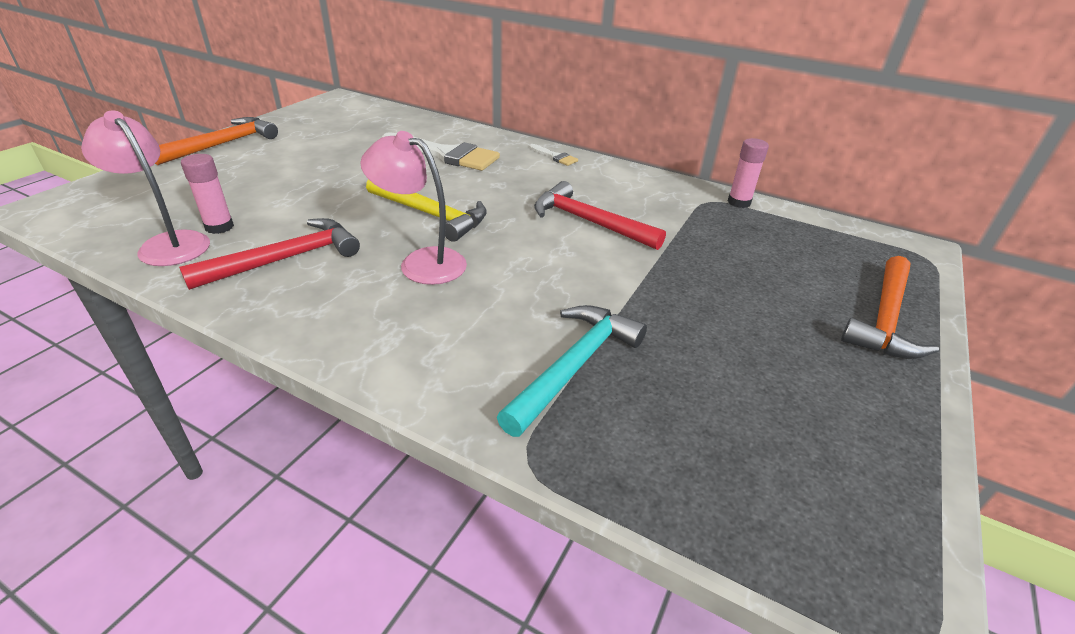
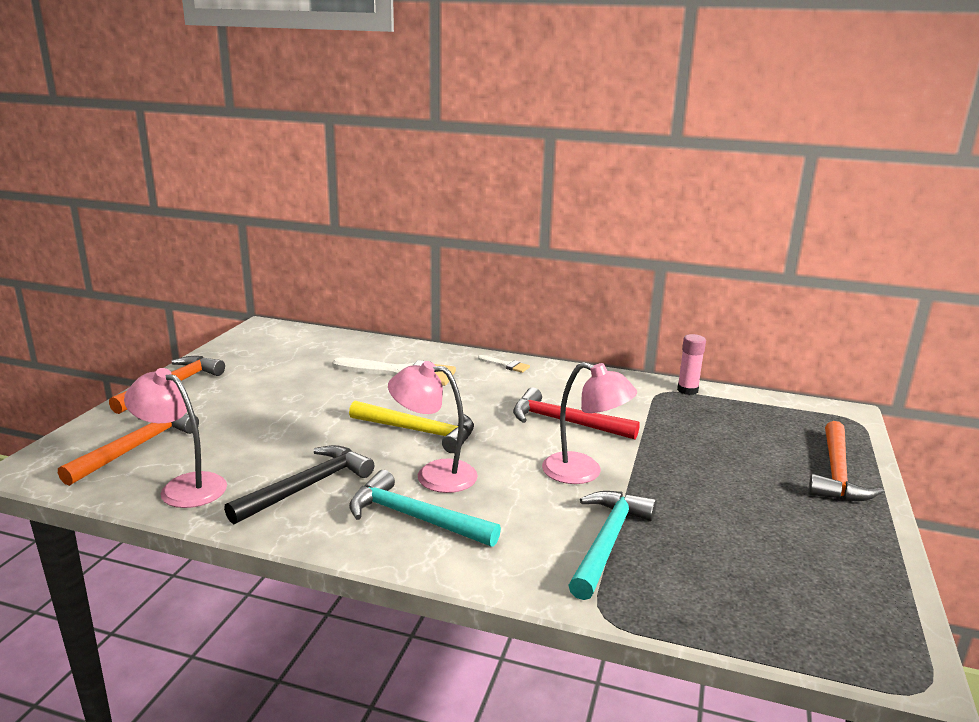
camera: 10 degrees left, 15 degrees down
red hammer [179,218,360,290] -> black hammer [224,445,374,524]
pink glue stick [181,154,234,234] -> none
none -> orange hammer [58,414,199,486]
none -> turquoise hammer [349,470,501,547]
none -> pink lamp [542,362,637,484]

